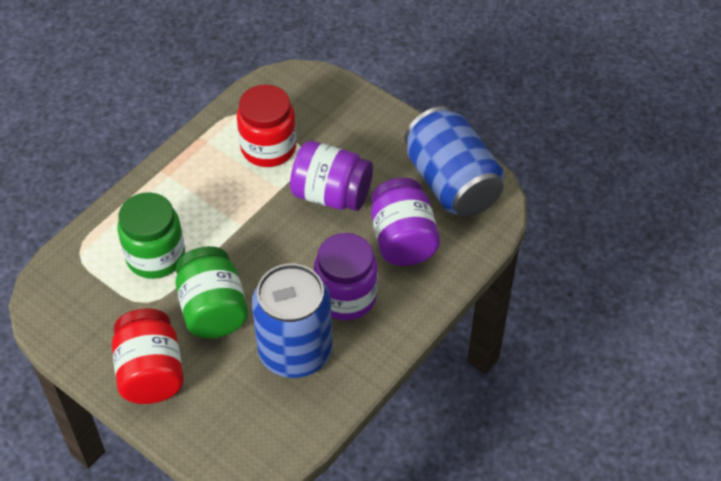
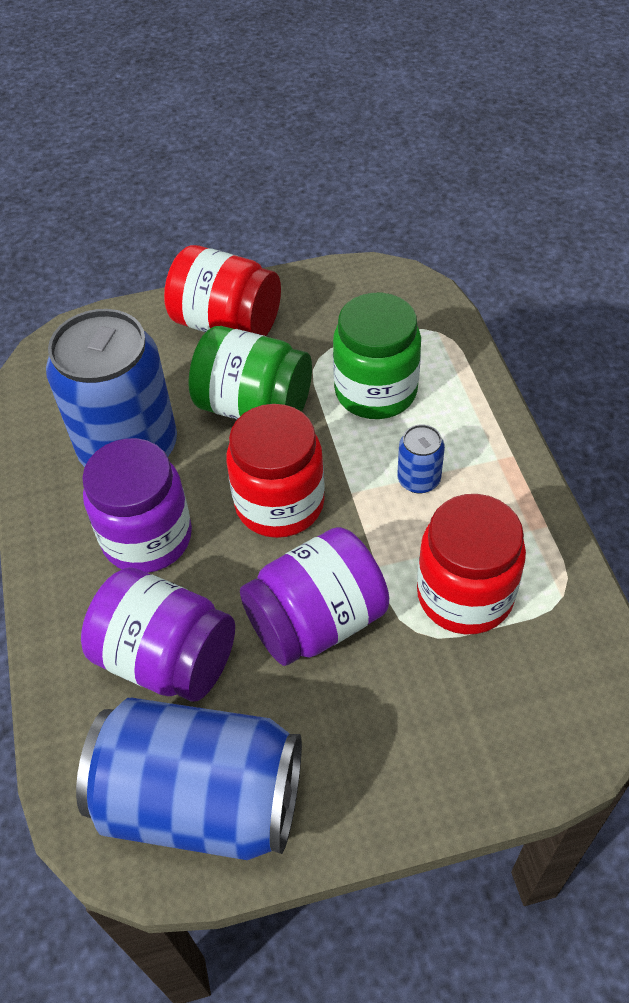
camera: 130 degrees right, 0 degrees up
none -> red jar [226,404,325,538]
none -> blue can [397,424,445,493]

